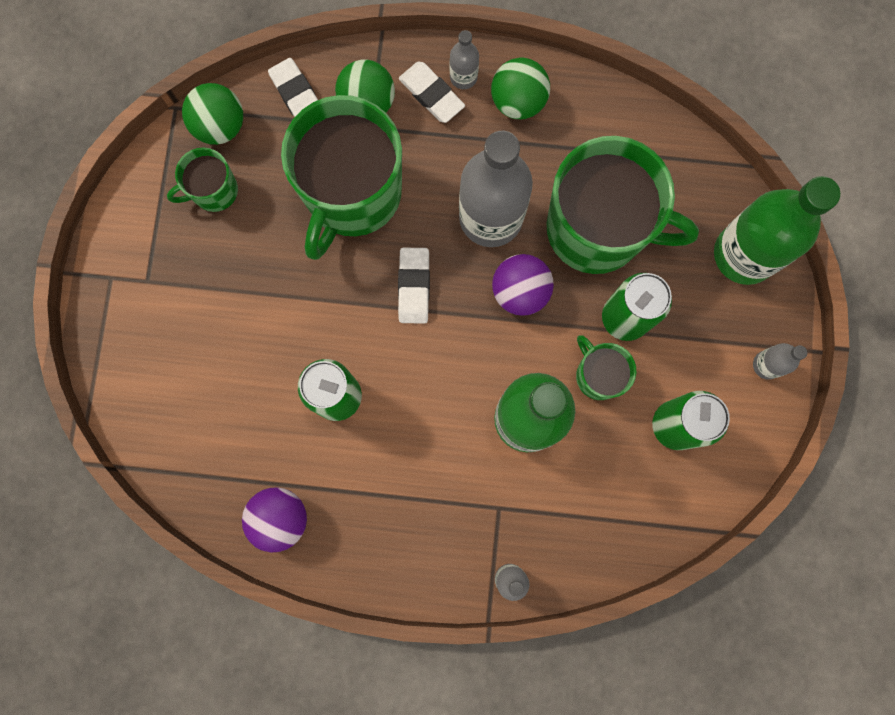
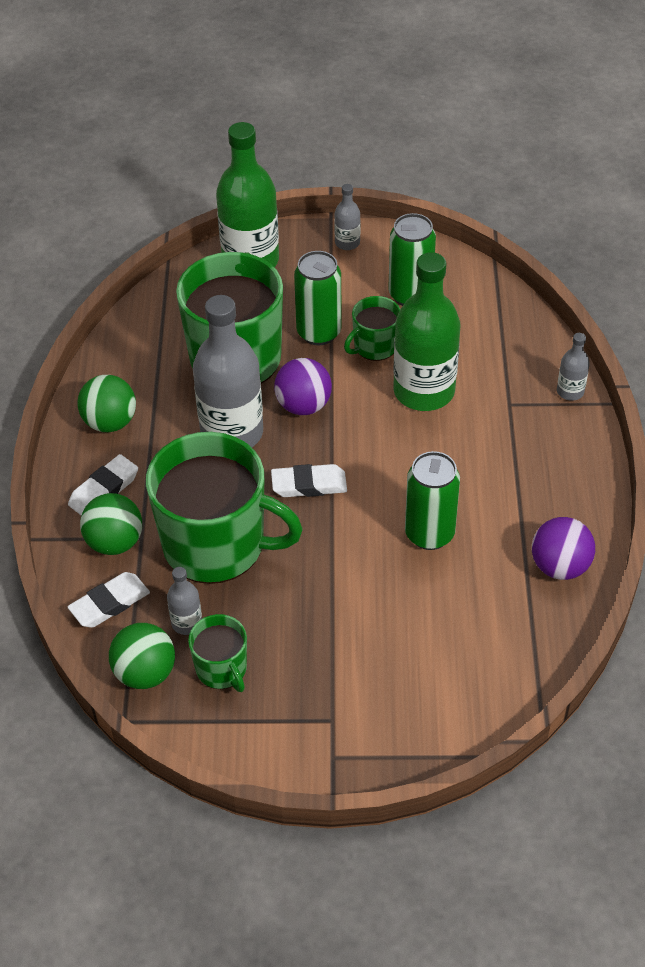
camera: 95 degrees left, 30 degrees down
grey bottle [450,30,479,89] -> grey bottle moved to [167,567,202,635]

